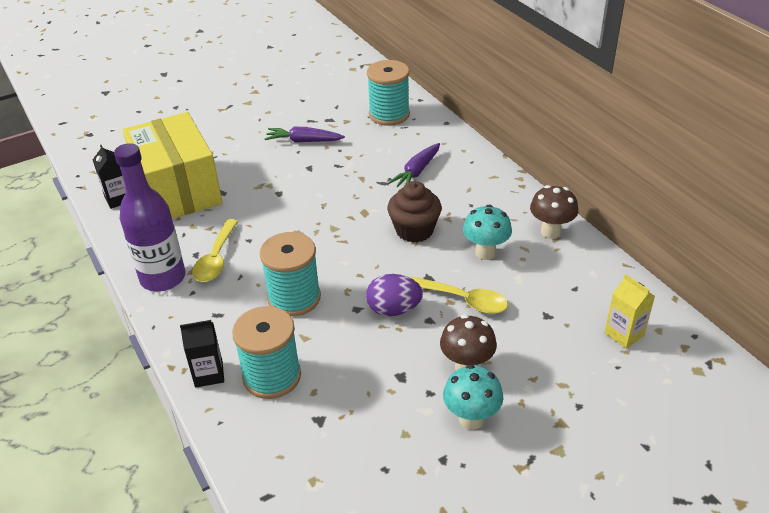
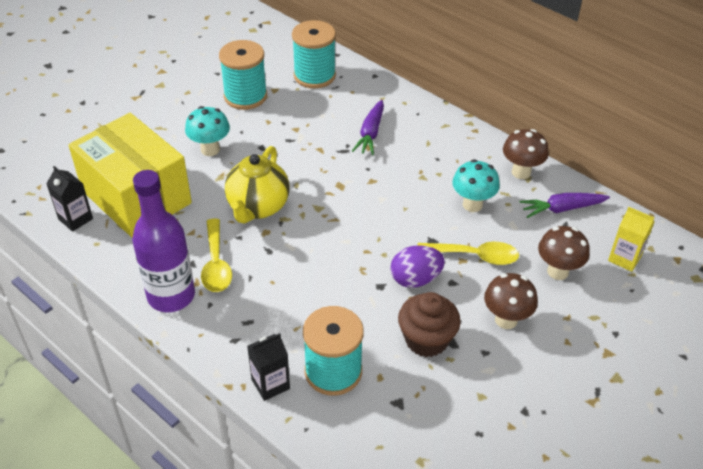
camera: 20 degrees left, 5 degrees up
turquoise spool [260,232,321,317] -> turquoise spool moved to [219,40,267,110]
purple carrot [264,127,345,143] -> purple carrot moved to [520,193,610,218]
brown cupcake [387,181,442,243] -> brown cupcake moved to [398,292,461,357]
turquoise mushroom [443,365,503,430] -> turquoise mushroom moved to [185,106,230,156]
none -> yellow teapot [225,146,289,224]
none -> brown mushroom [538,226,589,280]

